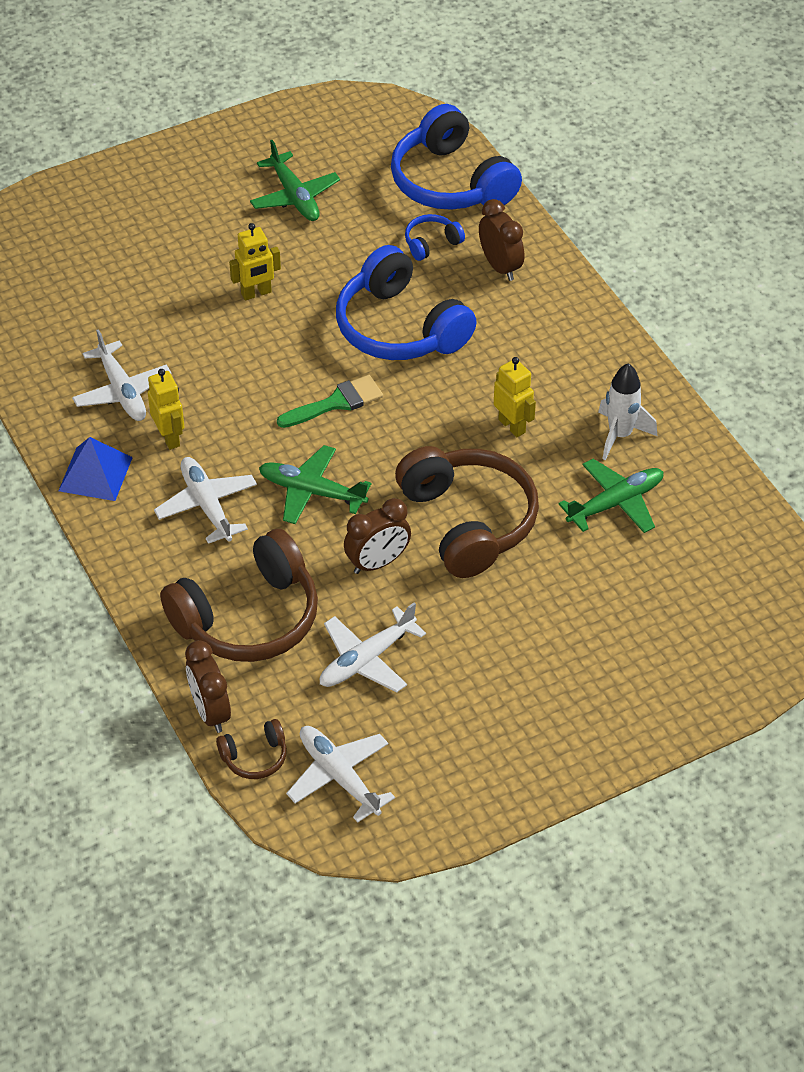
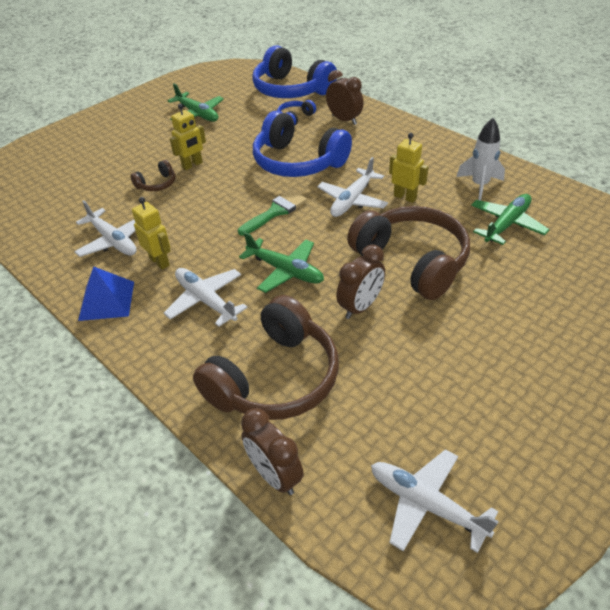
camera: 15 degrees left, 5 degrees down
brown headphones [216,719,287,779] -> brown headphones moved to [130,160,176,191]
green plane [259,445,371,524] -> green plane turned 150 degrees counterclockwise [239,232,324,293]
white plane [320,602,426,693] -> white plane moved to [317,157,388,217]

